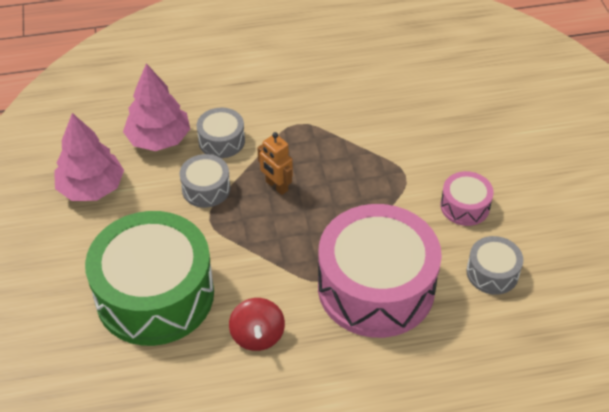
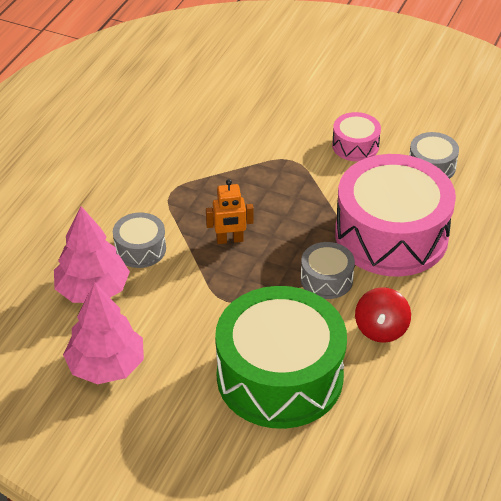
camera: 55 degrees left, 5 degrees down
grey drum [179,154,230,208] -> grey drum moved to [301,242,355,299]
red spinning top [229,298,285,351] -> red spinning top turned 75 degrees clockwise [355,287,411,343]

